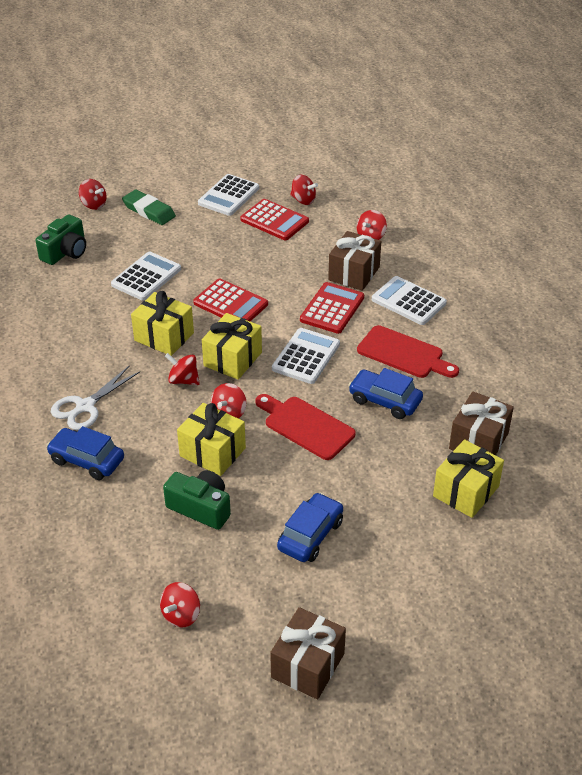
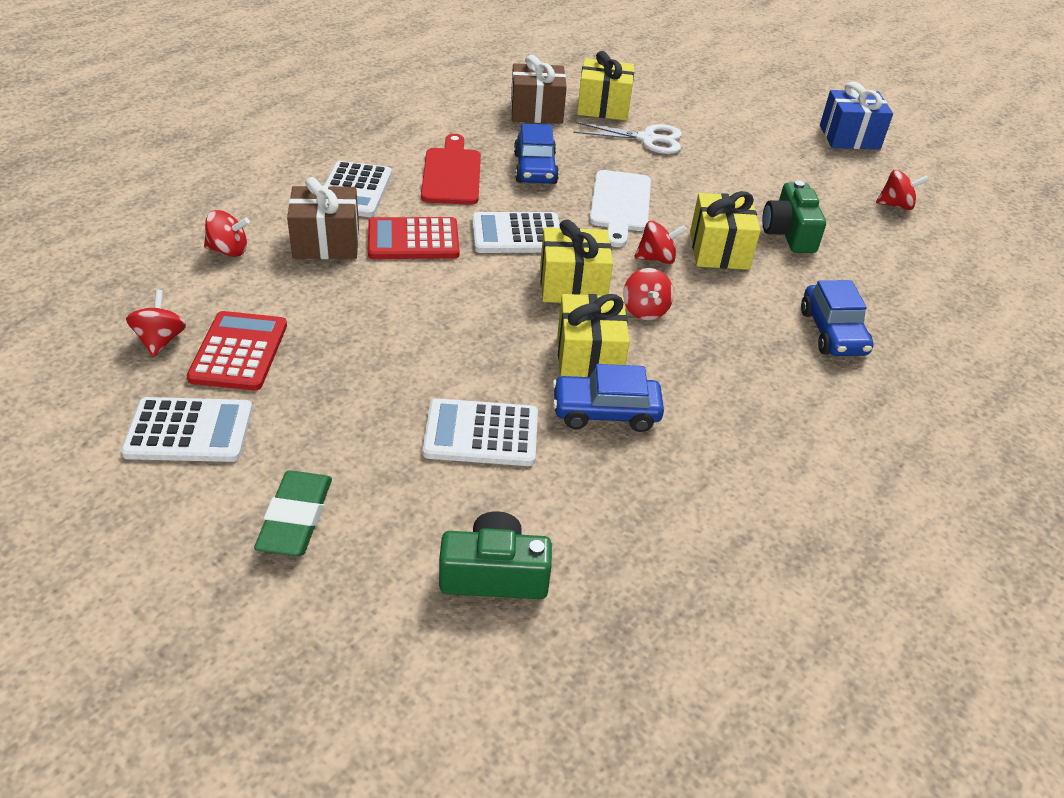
camera: 125 degrees left, 0 degrees up
white scissors [51,366,140,430] -> white scissors moved to [573,122,682,154]
red spinning top [79,179,107,210] -> none
red calculator [193,279,268,321] -> none
red cutting board [255,394,356,460] -> white cutting board [590,170,651,247]
brown gift [270,607,346,699] -> blue gift [820,82,893,149]
blue car [277,492,343,562] -> blue car moved to [552,364,664,432]

